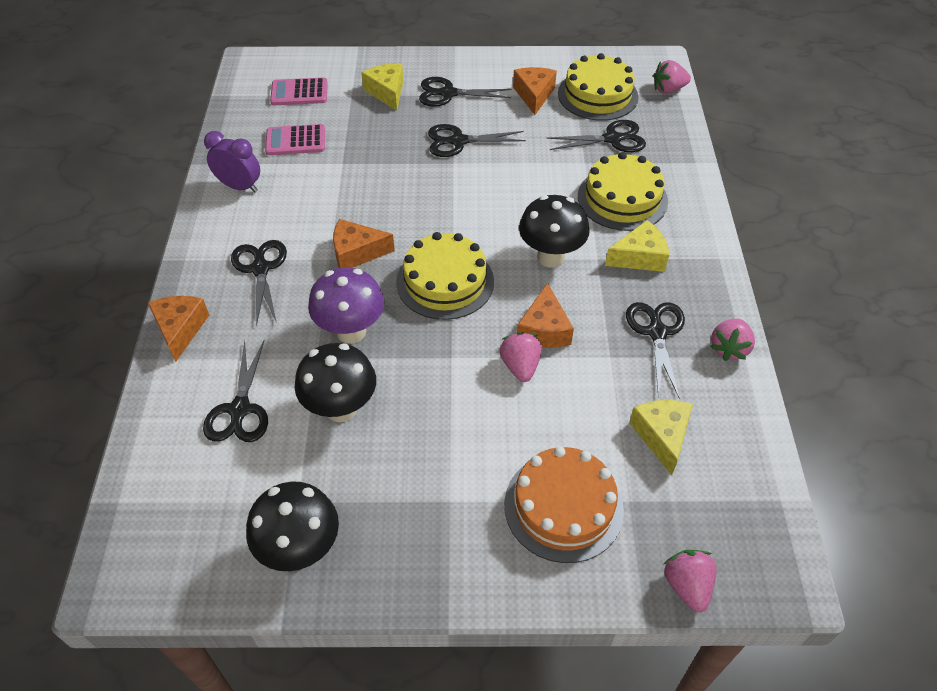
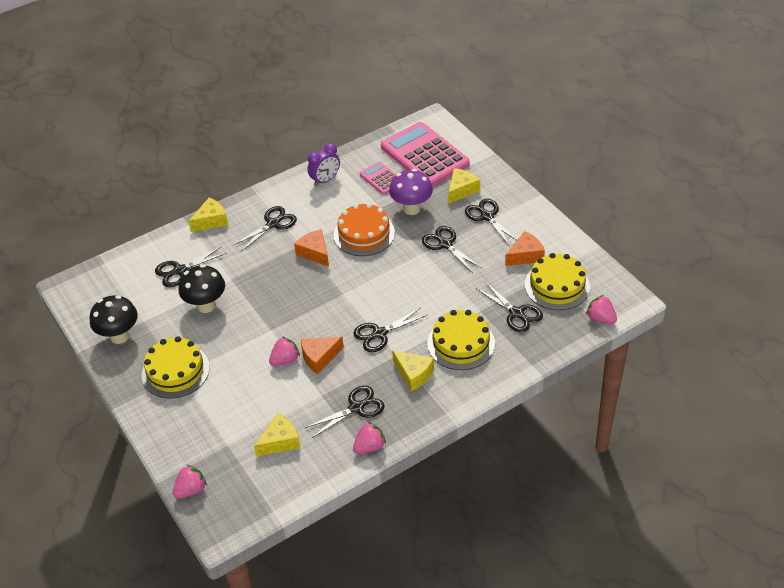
camera: 60 degrees right, 5 degrees down
orange cheese [148,296,209,362] -> yellow cheese [189,198,228,232]
purple clock [204,131,260,192] -> purple clock turned 60 degrees clockwise [307,143,340,186]
pink calculator [270,77,328,105] -> pink calculator [381,122,470,186], size x2.05
purple mushroom [308,268,385,344] -> purple mushroom moved to [389,169,433,215]
yellow cake [396,232,494,320] -> yellow cake moved to [142,336,210,399]
orange cake [504,446,624,563] -> orange cake moved to [334,203,395,256]
black mushroom [519,195,590,268] -> black scissors [353,308,427,352]
pink strawberry [710,319,755,361] -> pink strawberry turned 150 degrees clockwise [353,422,386,454]

